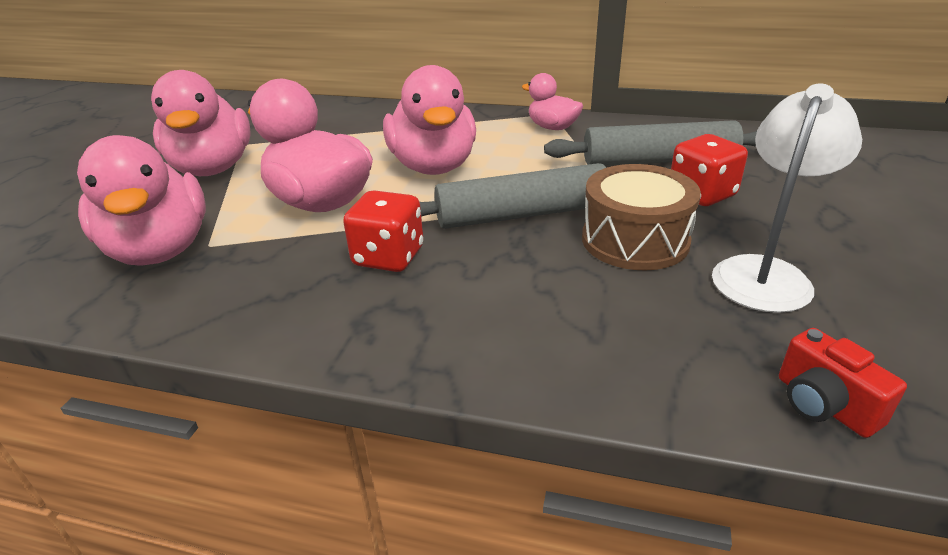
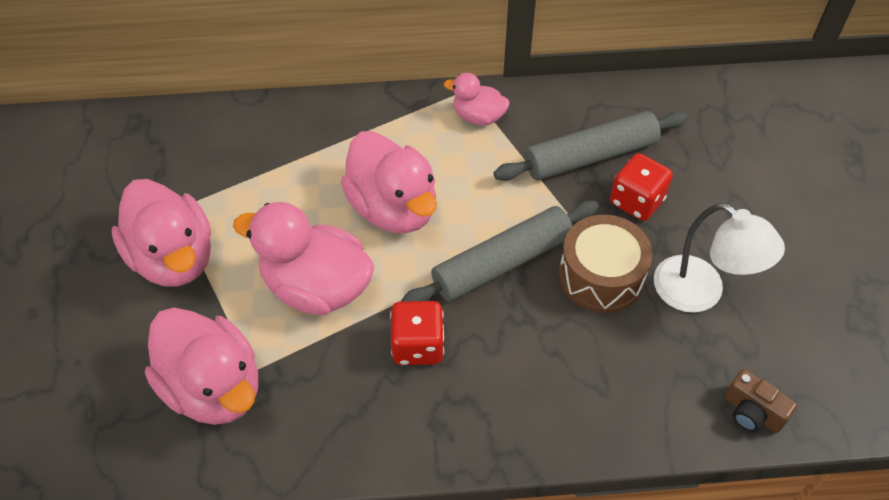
camera: 20 degrees left, 20 degrees up
white lamp [712,83,862,313] -> white lamp turned 120 degrees clockwise [654,203,785,313]
red camera [779,328,907,438] -> brown camera [724,369,797,433]

